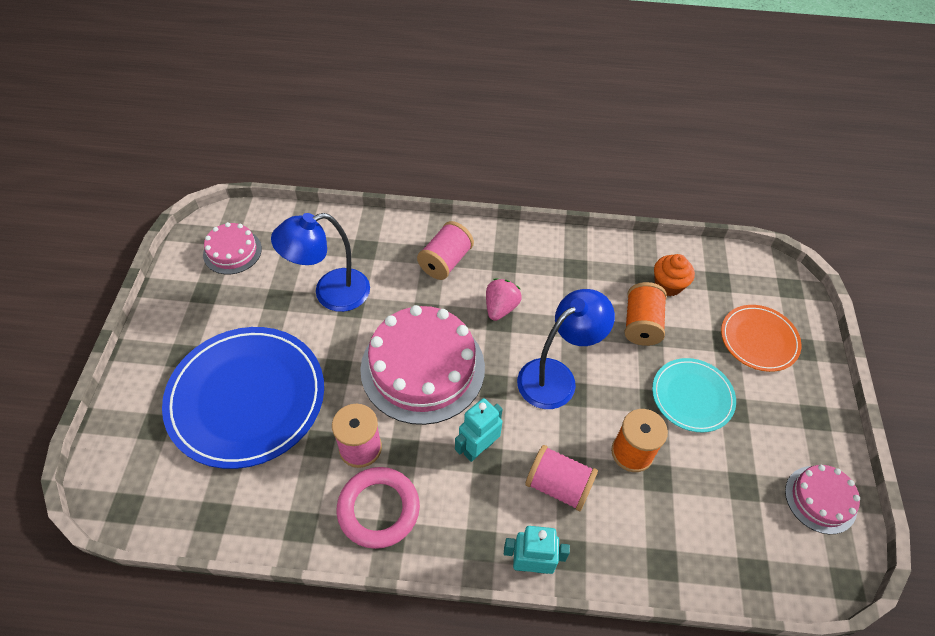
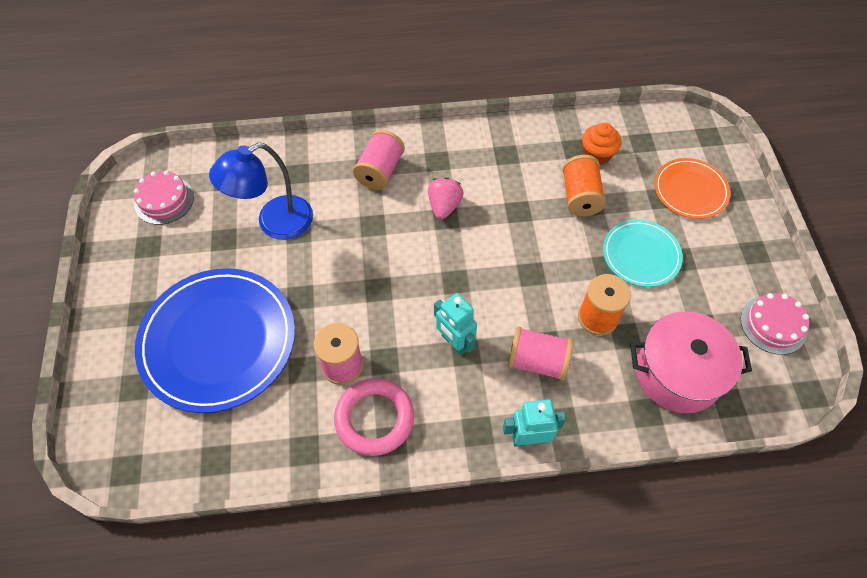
camera: 10 degrees left, 5 degrees up
pink cake [360,305,485,425] -> none
turquoise robot [455,398,503,462] -> turquoise robot turned 75 degrees counterclockwise [434,293,477,356]
blue lamp [517,289,615,409] -> none
none -> pink pot [630,311,752,413]

